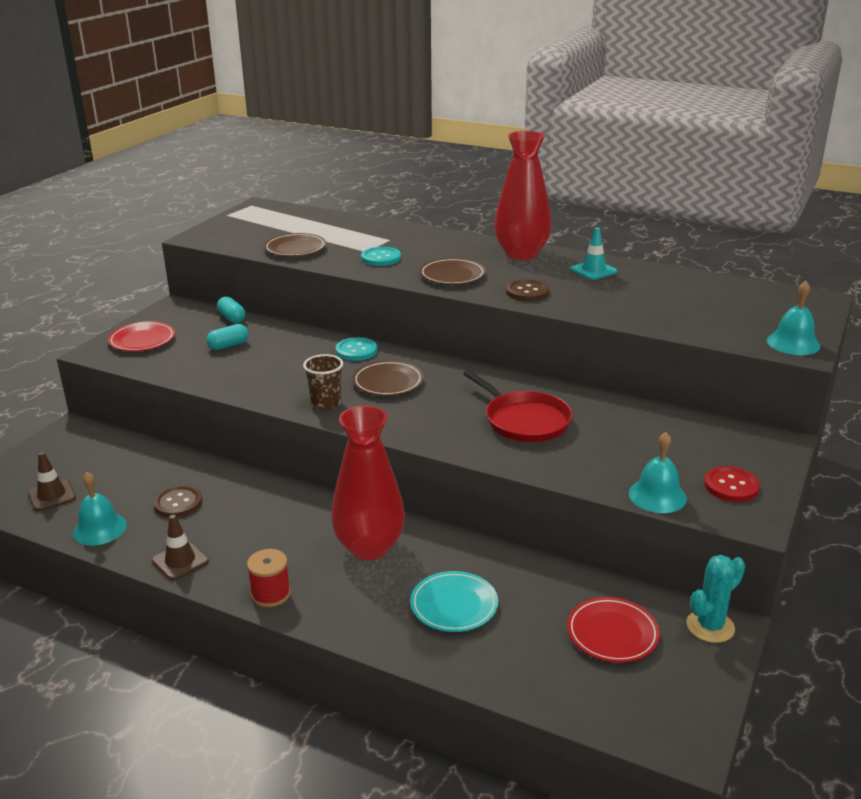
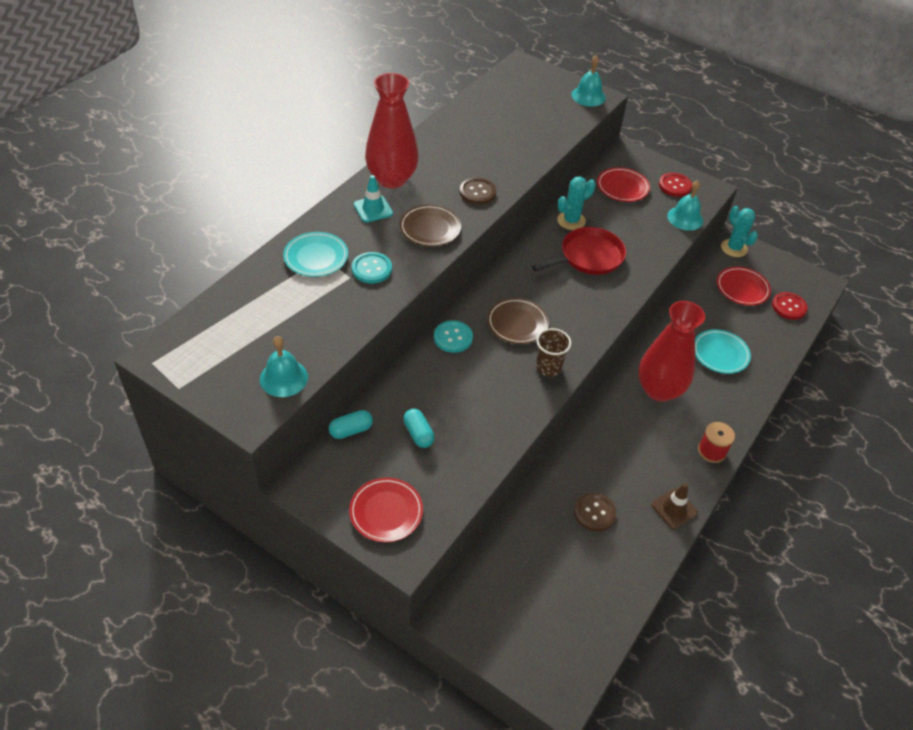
camera: 85 degrees left, 20 degrees up
brown traffic cone [28,452,76,511] -> none
turquoise bell [73,472,127,546] -> turquoise bell moved to [260,336,308,397]
brown plate [264,233,326,257] -> none
turquoise traffic cone [571,227,617,280] -> turquoise traffic cone moved to [354,175,393,223]
none -> turquoise plate [283,232,348,277]
none -> turquoise cactus [557,177,596,230]
none -> red plate [597,167,650,202]
none -> red button [772,292,808,320]

